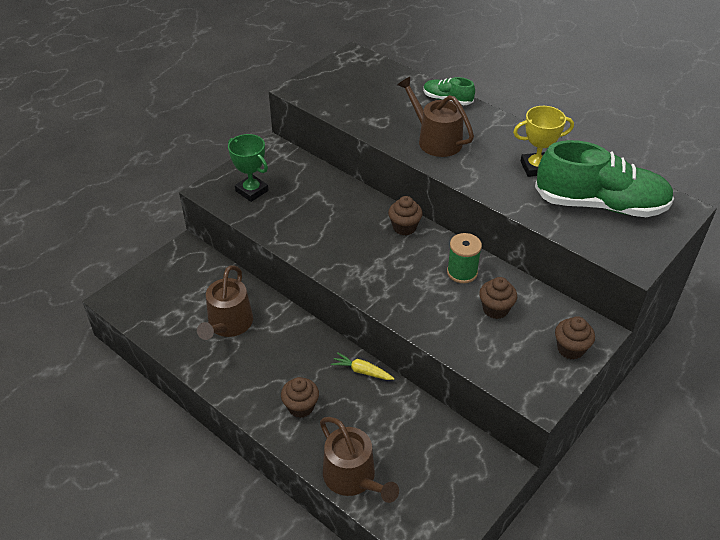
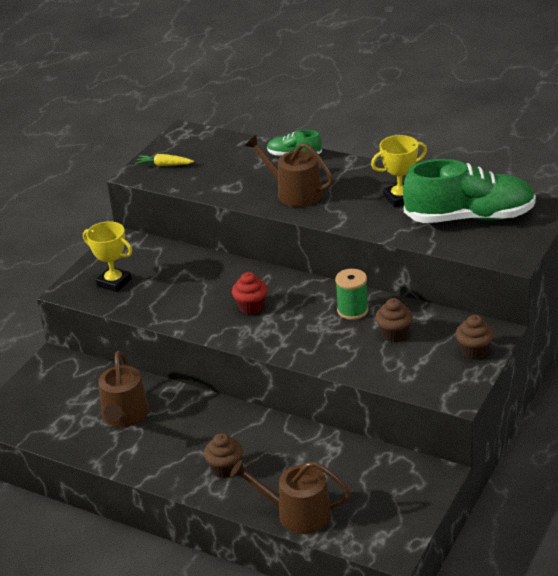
camera: 10 degrees left, 10 degrees down
green trophy [228,134,268,202] -> yellow trophy [83,221,132,292]
brown watering can [320,417,399,503] -> brown watering can turned 150 degrees clockwise [230,460,351,534]
yellow carrot [331,352,395,380] -> yellow carrot moved to [135,154,194,166]
brown cupcake [388,196,423,235] -> none
none -> red cupcake [232,272,268,315]

